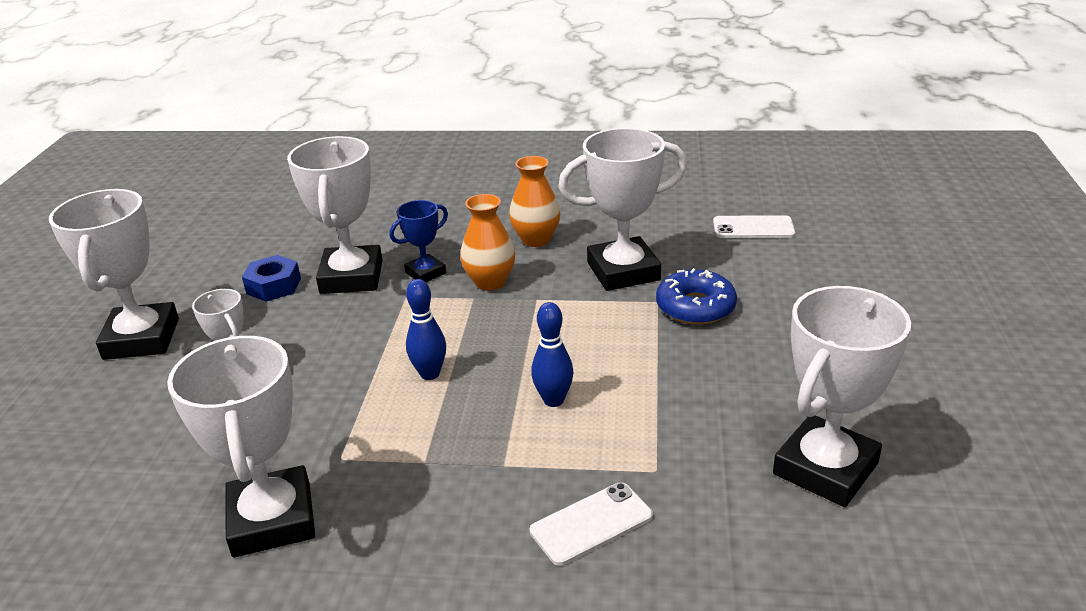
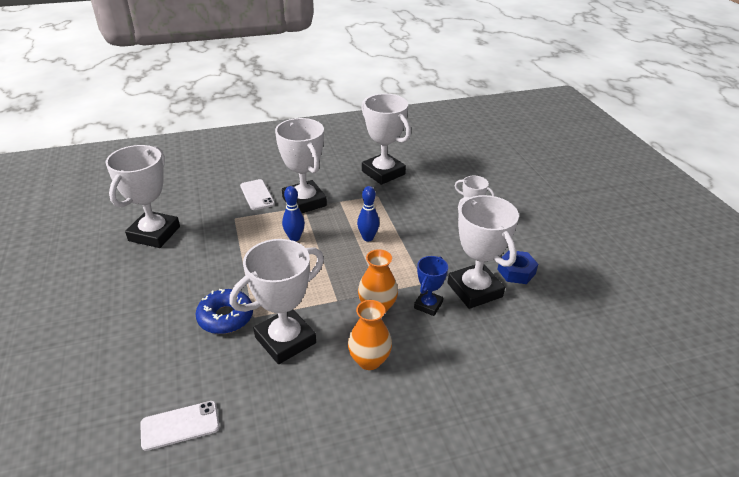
camera: 155 degrees right, 5 degrees up
white trophy [49,189,179,360] -> white trophy moved to [275,118,327,213]
white phone [530,482,653,566] -> white phone turned 60 degrees counterclockwise [240,179,275,210]

